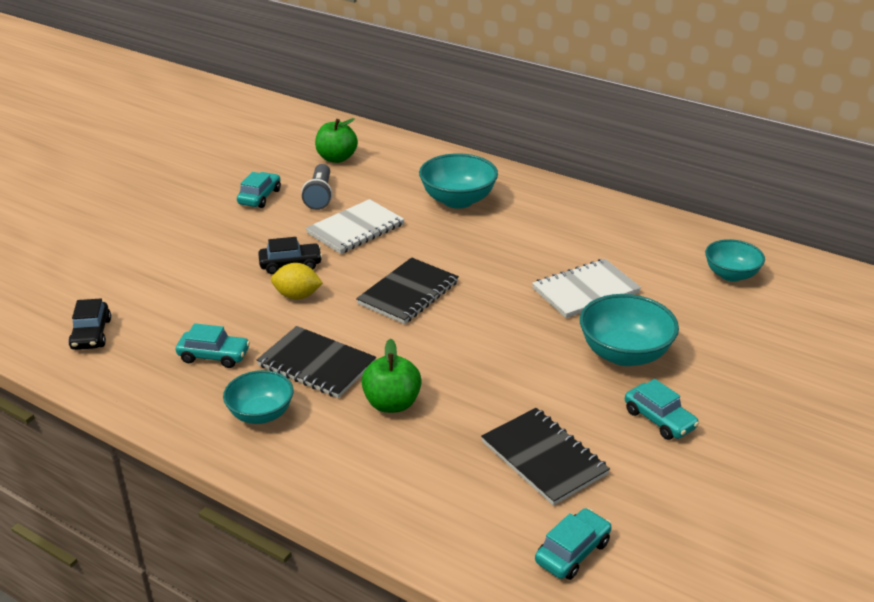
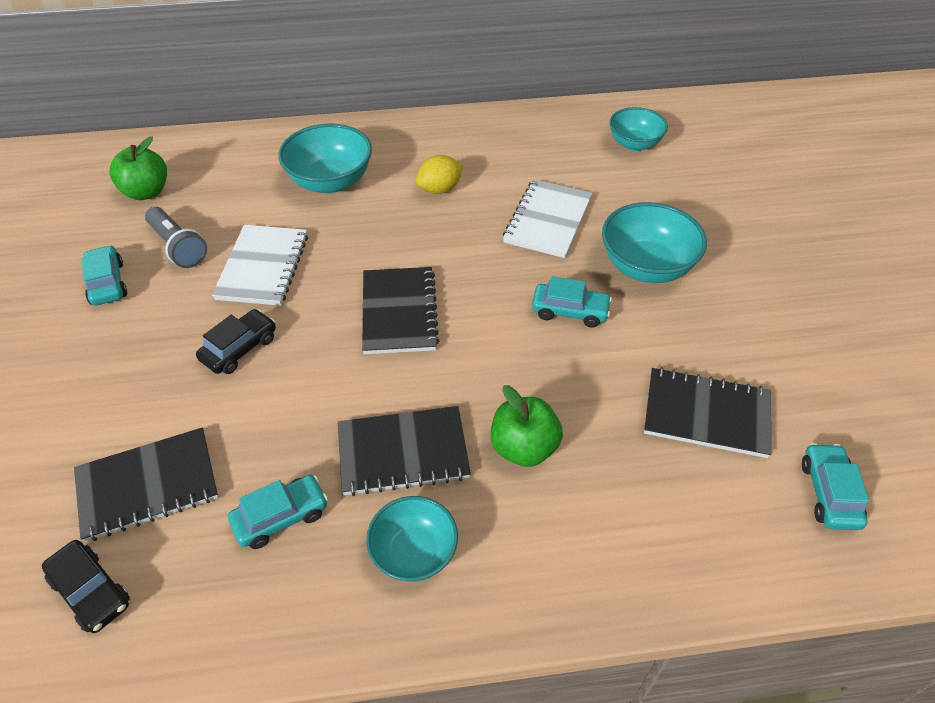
camera: 40 degrees left, 15 degrees up
yellow lemon [271,263,323,299] -> yellow lemon moved to [416,155,463,194]
turquoise car [625,379,699,440] -> turquoise car moved to [532,276,612,327]
none -> black notebook [74,428,218,542]

